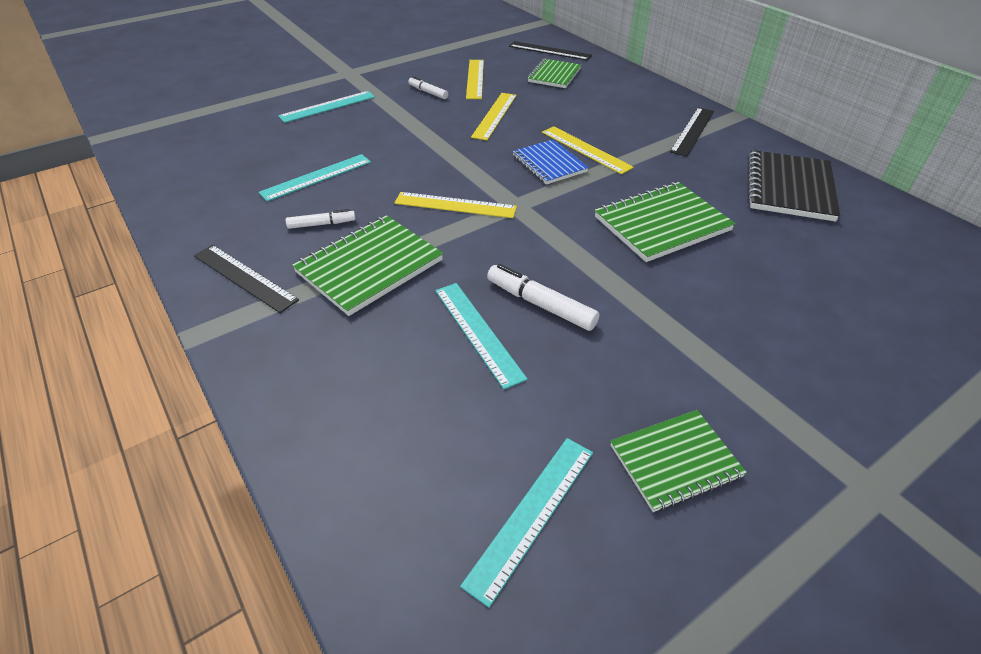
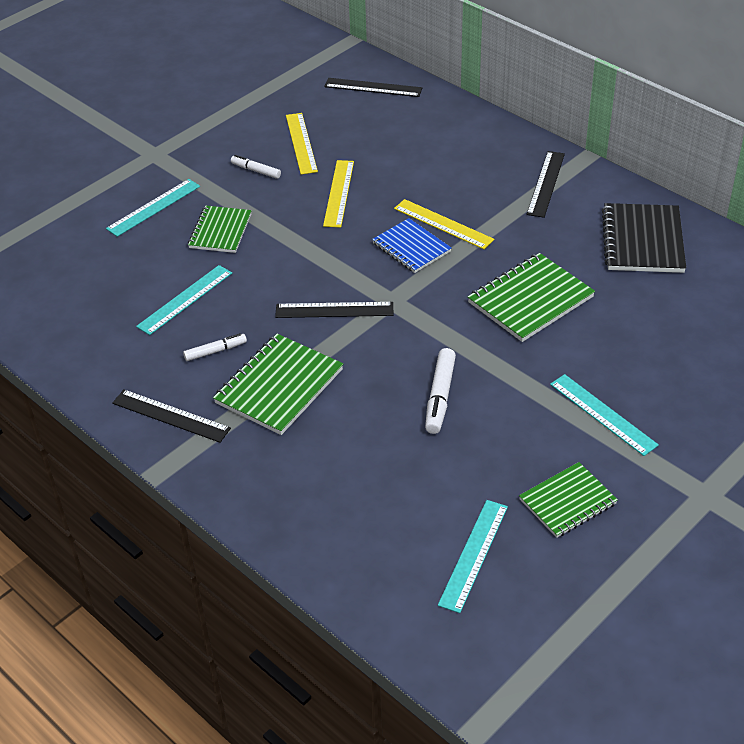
camera: 10 degrees left, 0 degrees up
yellow ruler [394,192,517,218] -> black ruler [275,302,393,318]
turquoise ruler [435,283,527,389] -> turquoise ruler moved to [550,374,659,456]
white marker [487,264,599,331] -> white marker turned 105 degrees counterclockwise [425,348,456,434]
green notebook [528,59,581,88] -> green notebook moved to [188,206,252,253]

